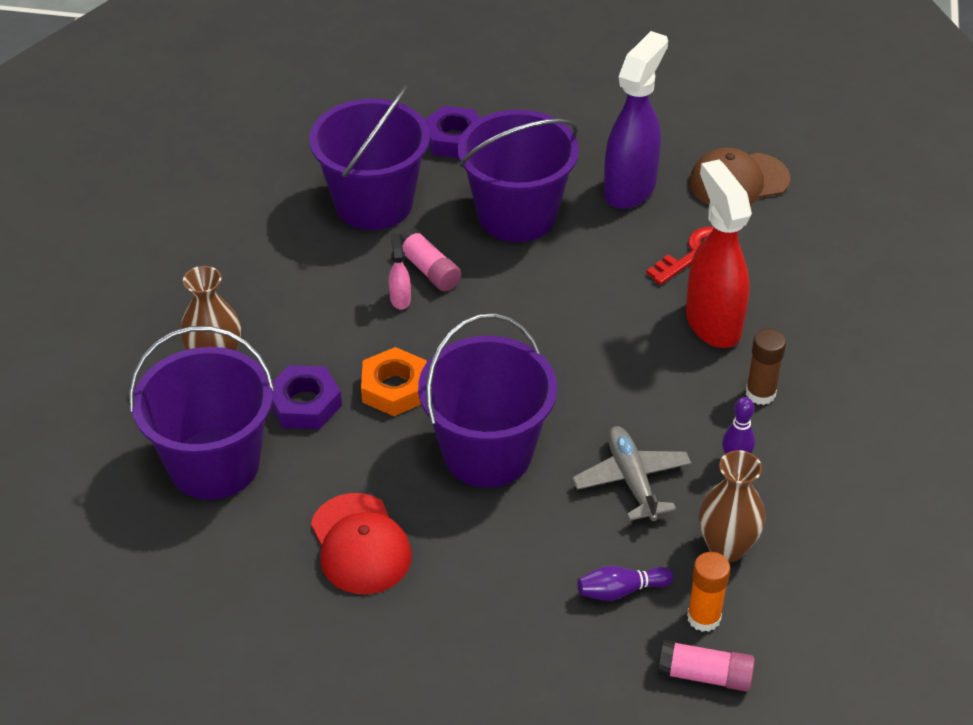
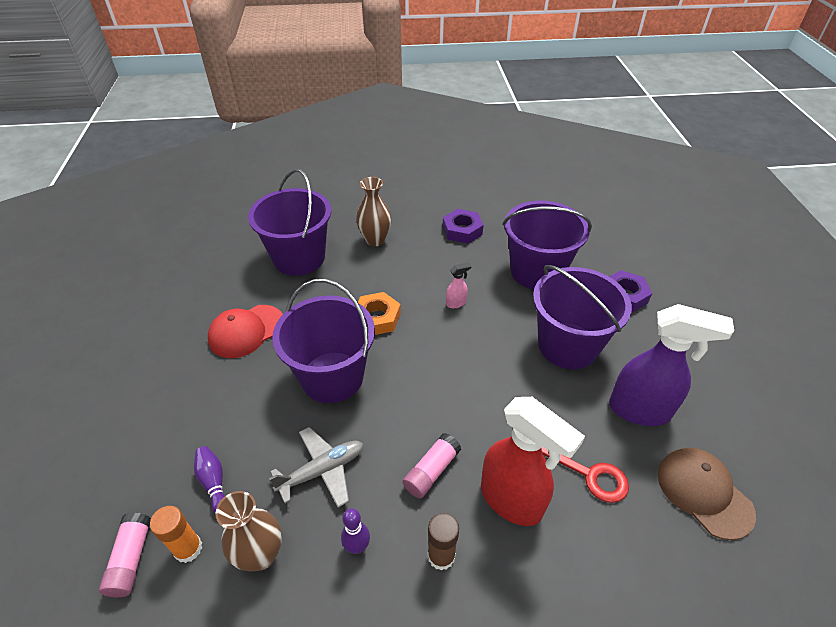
camera: 75 degrees right, 0 degrees up
purple nut [271,365,342,429] -> purple nut moved to [443,209,483,244]
pink glue stick [400,227,461,291] -> pink glue stick moved to [402,433,461,498]
red spray bottle [686,160,752,348] -> red spray bottle turned 75 degrees clockwise [481,397,585,526]

